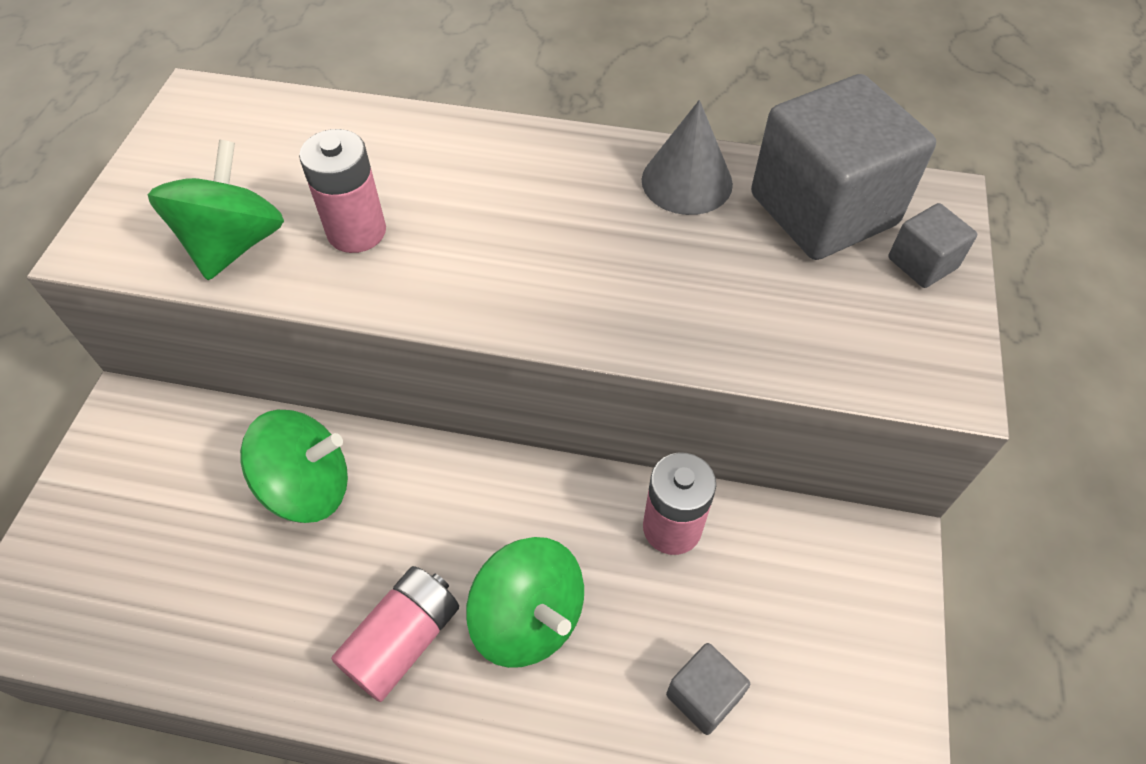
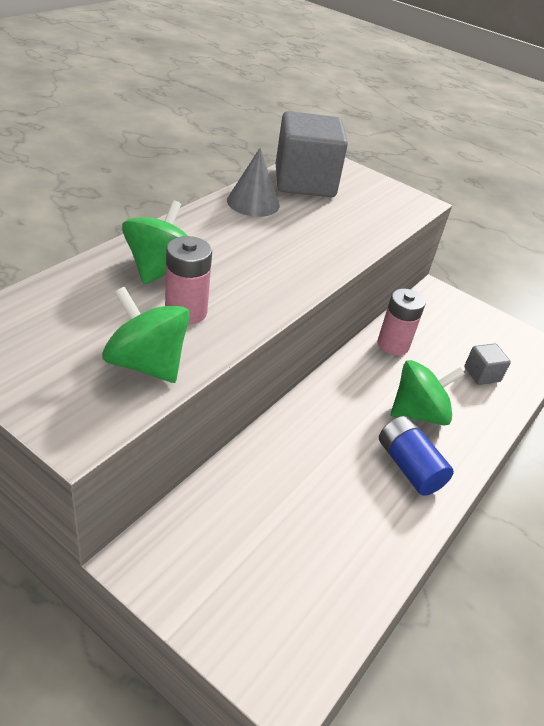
camera: 70 degrees left, 15 degrees down
green spinning top [240,410,348,523] -> green spinning top moved to [122,200,188,284]
pink battery [331,566,459,702] -> blue battery [379,416,454,496]
grey cube [888,203,977,288] -> none

